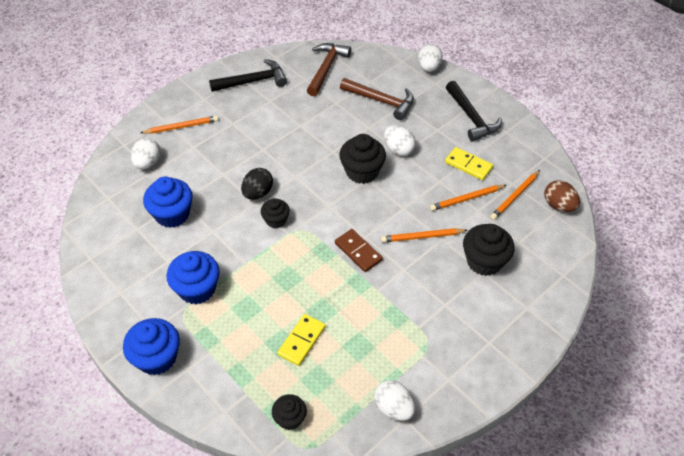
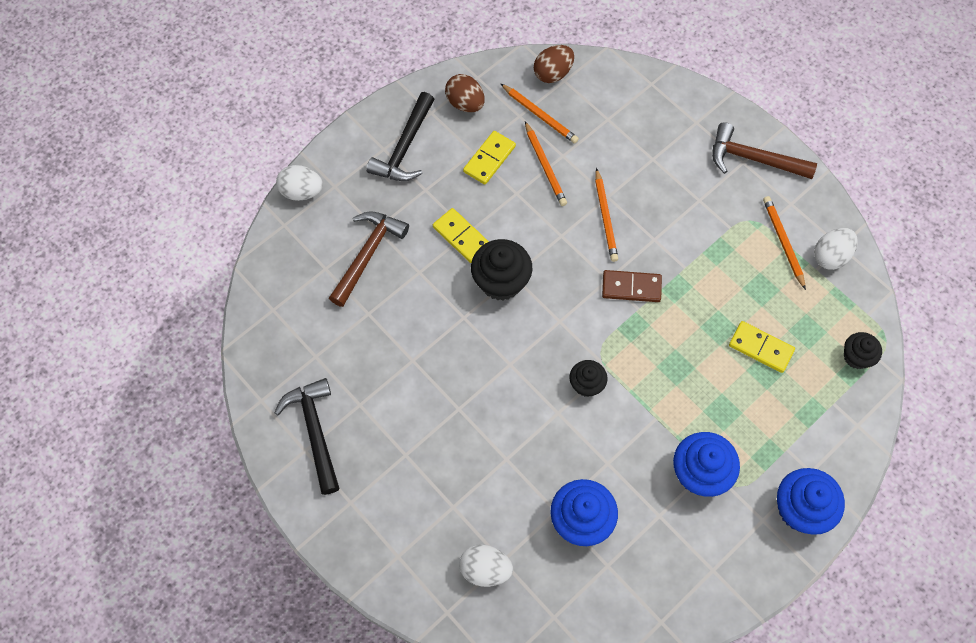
camera: 90 degrees left, 15 degrees up
orange pencil [140,116,219,134] -> orange pencil moved to [763,196,806,290]
black egg [241,168,273,200] -> none
brown hammer [307,43,351,96] -> brown hammer moved to [712,122,817,179]
brown domino [335,229,383,272] -> brown domino turned 45 degrees clockwise [602,270,662,302]
white egg [384,125,416,156] -> yellow domino [433,208,489,263]
black hammer [446,81,502,141] -> black hammer turned 135 degrees clockwise [366,92,435,181]
black cupcake [463,224,514,276] -> none
none -> brown egg [445,74,485,112]

